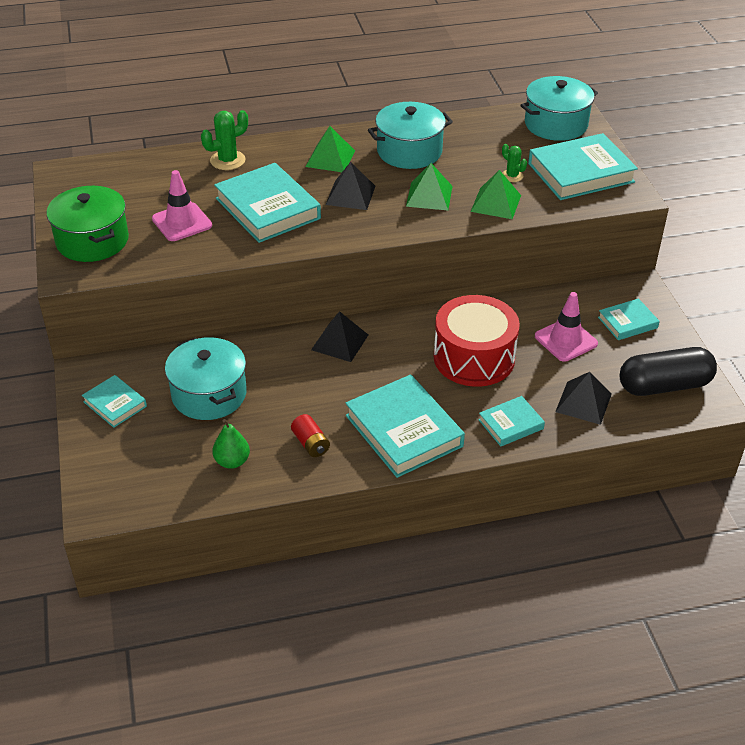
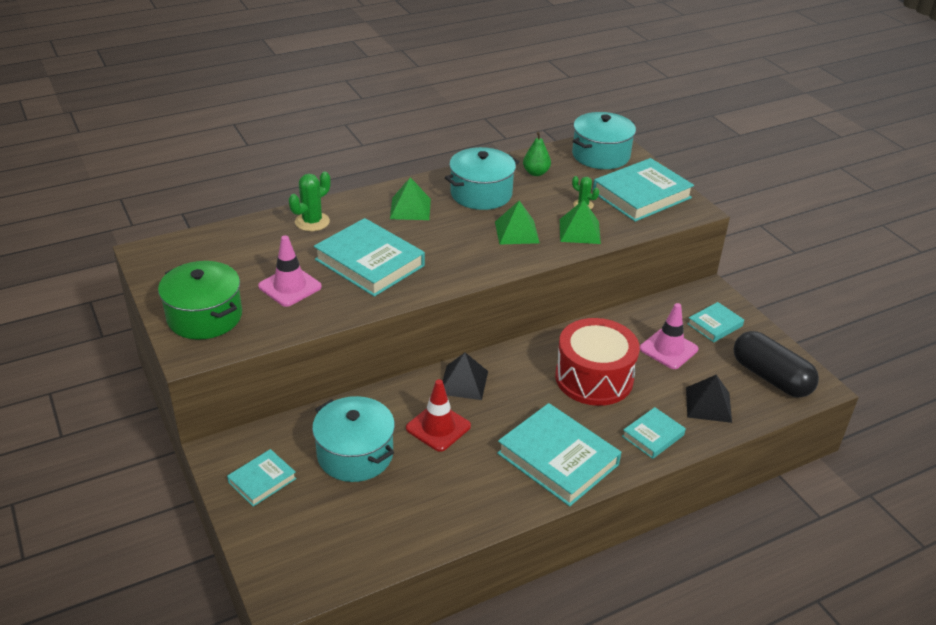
camera: 15 degrees left, 5 degrees down
turquoise book [82,375,147,428] -> turquoise book turned 75 degrees counterclockwise [227,449,297,507]
green pear [212,419,250,469] -> green pear moved to [523,132,551,176]
red battery [291,414,330,457] -> none
black pyramid [326,162,376,210] -> none
black capsule [620,347,717,396] -> black capsule turned 75 degrees clockwise [734,331,819,398]
none -> red traffic cone [406,379,471,452]

